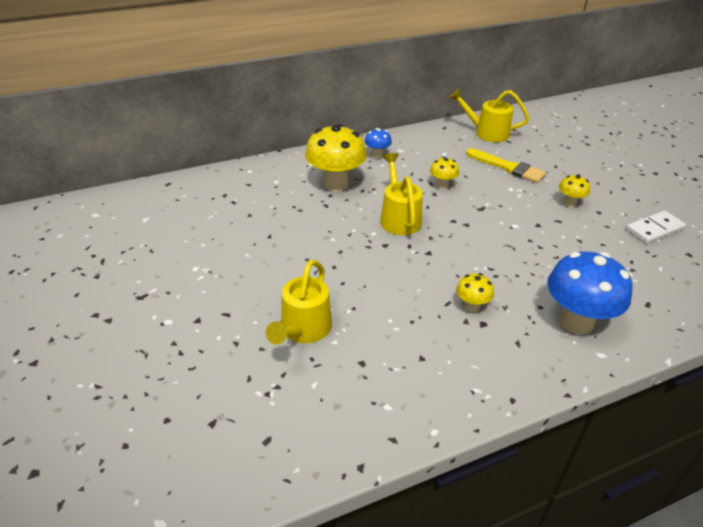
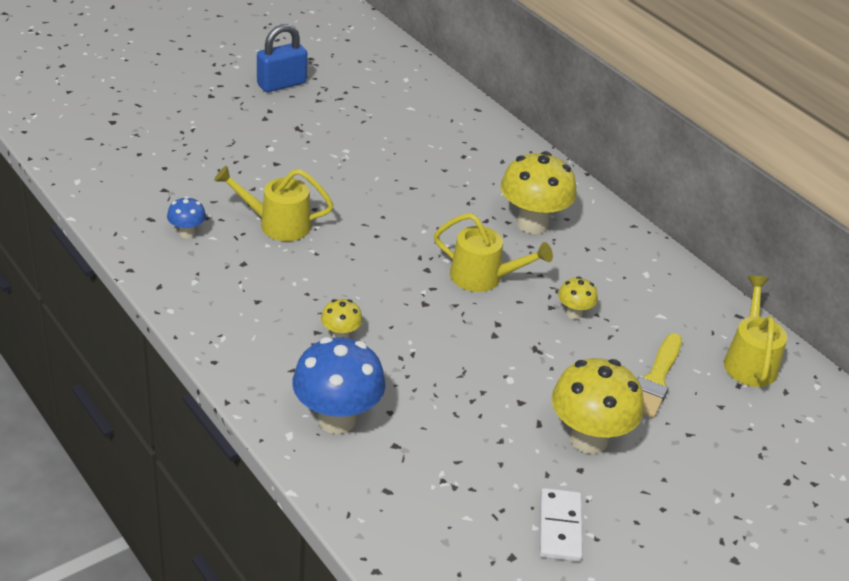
camera: 75 degrees right, 0 degrees up
blue mushroom [365,128,392,158] -> blue mushroom moved to [167,196,206,238]
yellow watering can [380,153,423,235] -> yellow watering can turned 45 degrees clockwise [434,213,553,292]
yellow mushroom [559,174,590,207] -> yellow mushroom [552,358,644,454], size x2.06
white domino [626,211,686,244] -> white domino turned 45 degrees clockwise [540,488,583,562]
none -> blue padlock [257,24,307,92]

